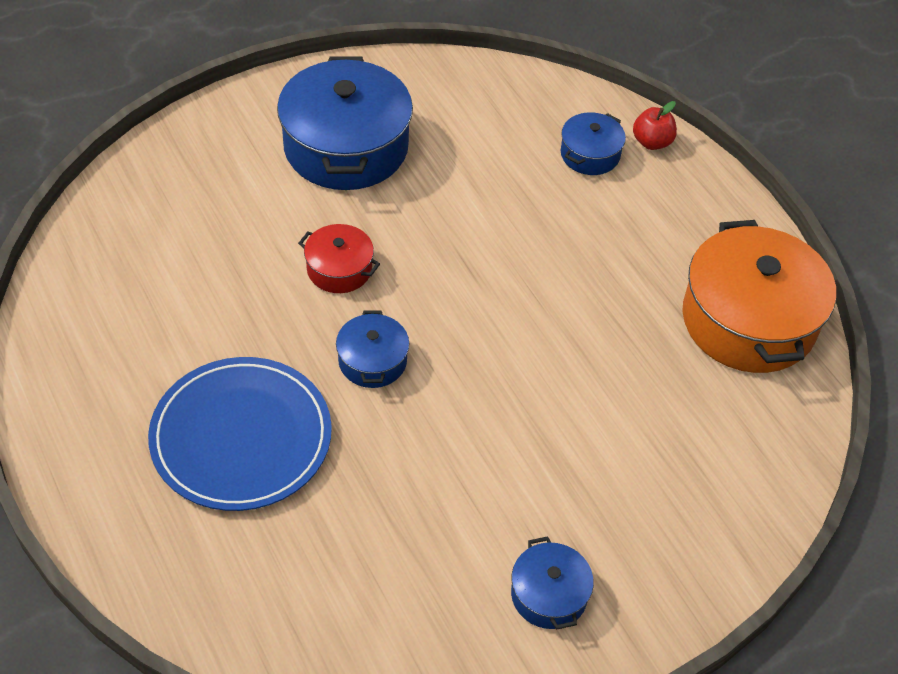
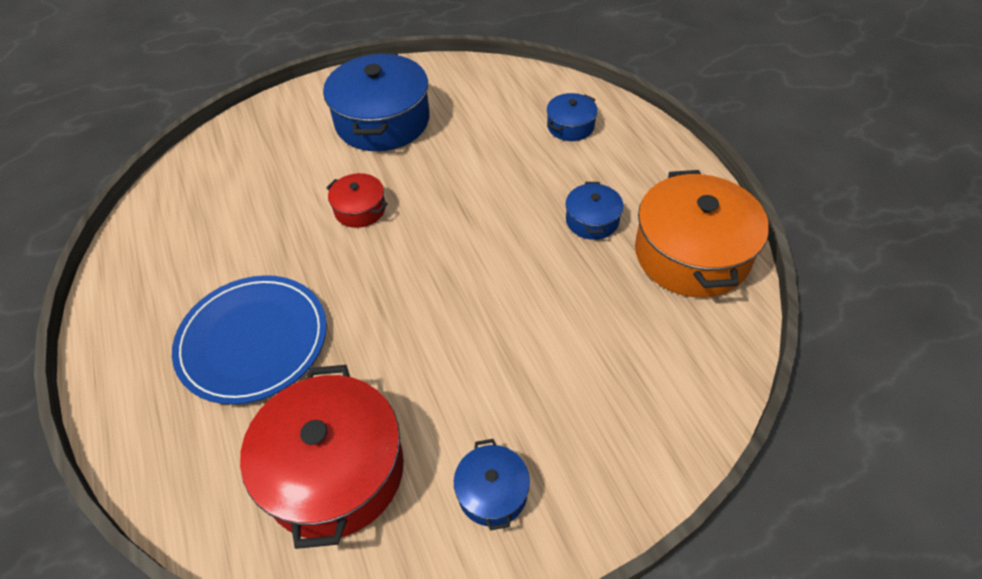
camera: 10 degrees right, 0 degrees up
blue pot [336,310,409,388] -> blue pot moved to [566,182,623,240]
red apple [633,101,677,150] -> none
none -> red pot [240,365,404,549]

